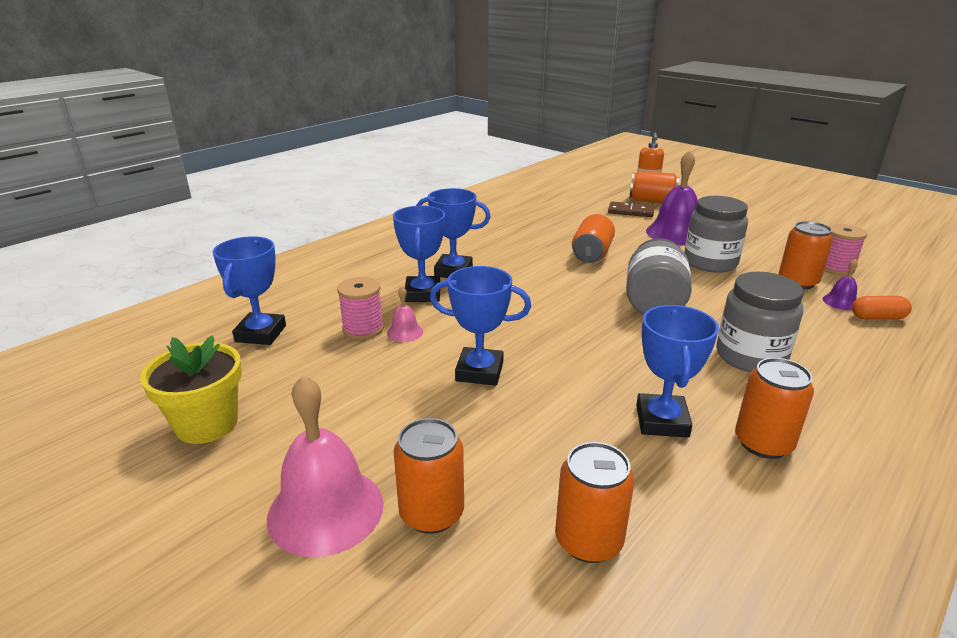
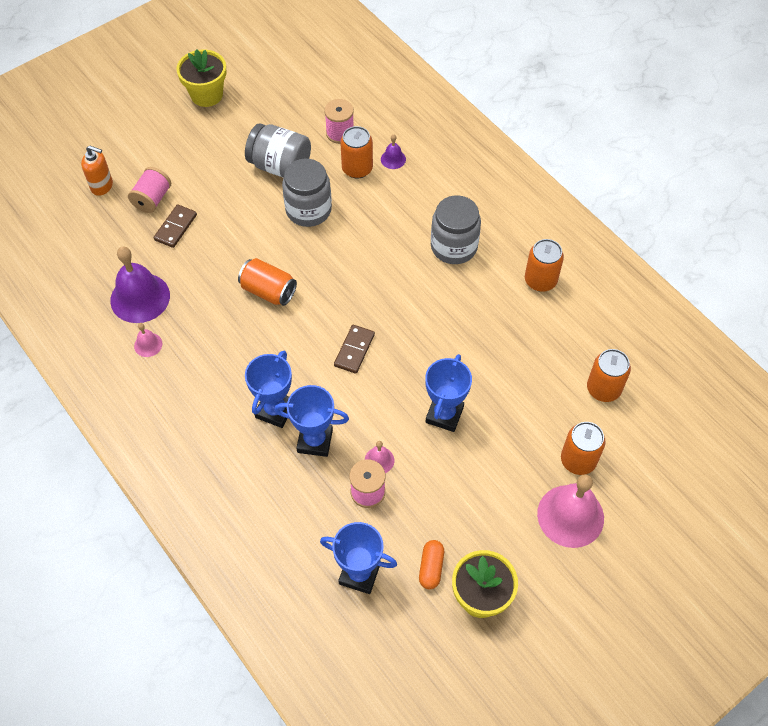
camera: 80 degrees left, 30 degrees up
grey jar [626,238,692,314] -> grey jar moved to [245,124,311,178]
orange can [630,171,680,203] -> pink spool [128,167,171,213]
blue trophy [636,305,719,438] -> none
purple bell [646,150,698,245] -> purple bell moved to [110,247,170,323]
orange capsule [852,296,912,320] -> orange capsule moved to [419,540,444,589]
none -> pink bell [134,323,162,357]
none -> yellow flower pot [176,49,227,107]
none -> brown domino [334,325,375,374]

